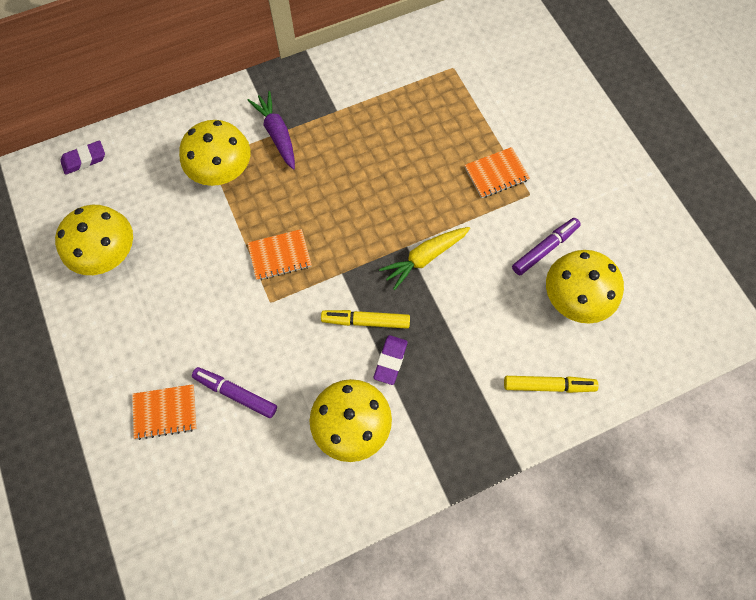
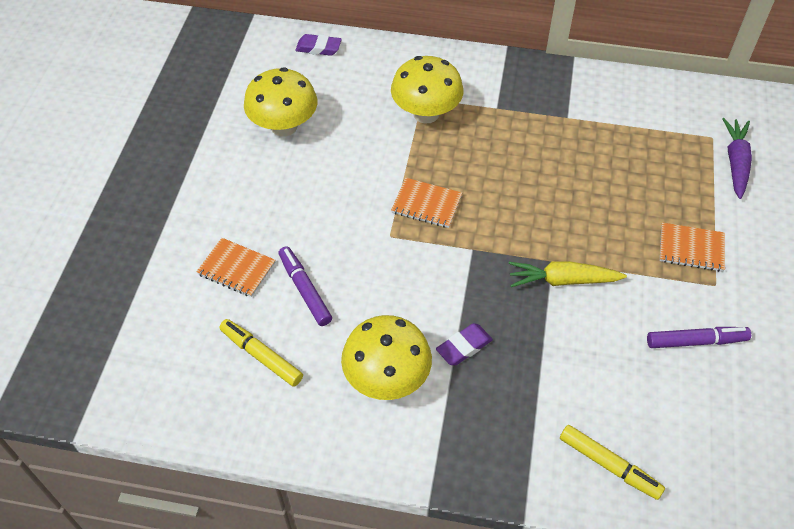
camera: 35 degrees right, 15 degrees down
purple carrot [247,91,295,170] -> purple carrot moved to [722,118,752,199]
yellow marker [321,310,410,329] -> yellow marker moved to [219,319,303,387]
yellow mushroom [546,250,624,324] -> none

